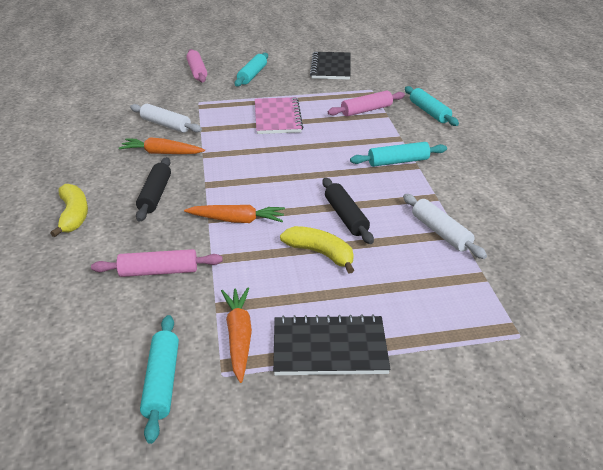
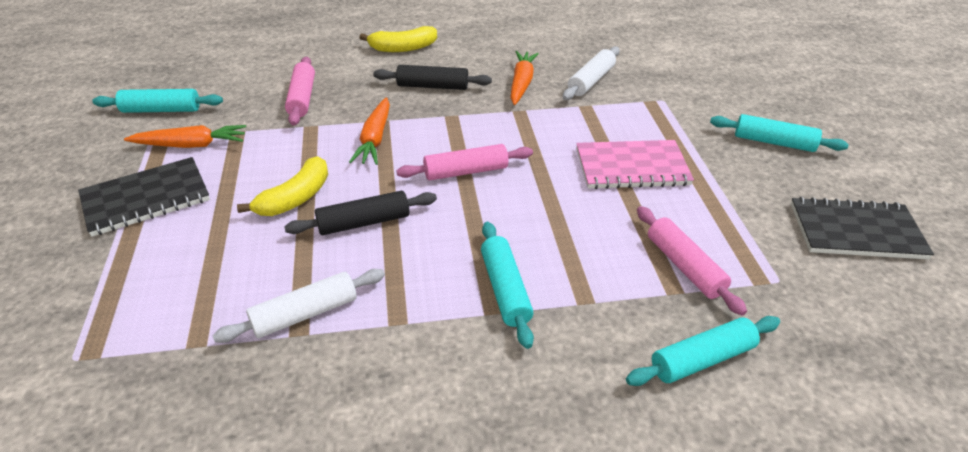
camera: 90 degrees right, 5 degrees up
pink rolling pin [186,49,207,83] -> pink rolling pin moved to [396,144,533,180]
black notebook [273,314,390,375] -> black notebook turned 60 degrees clockwise [78,157,210,237]

